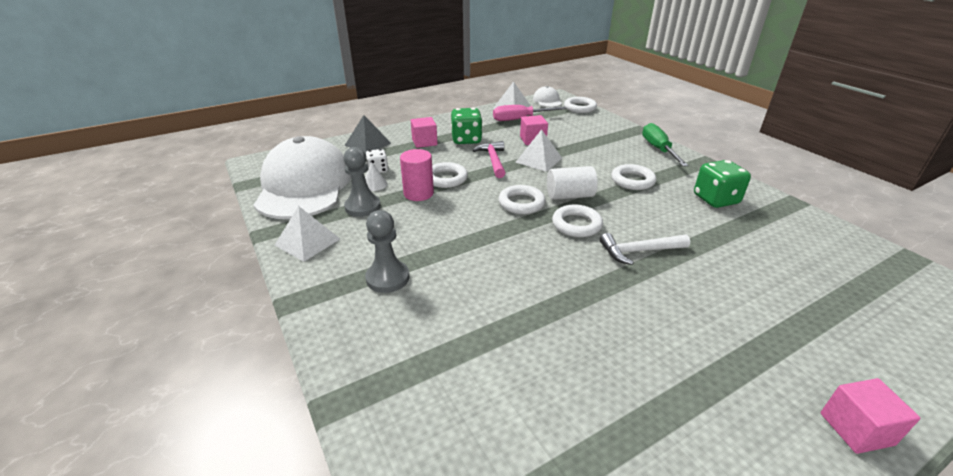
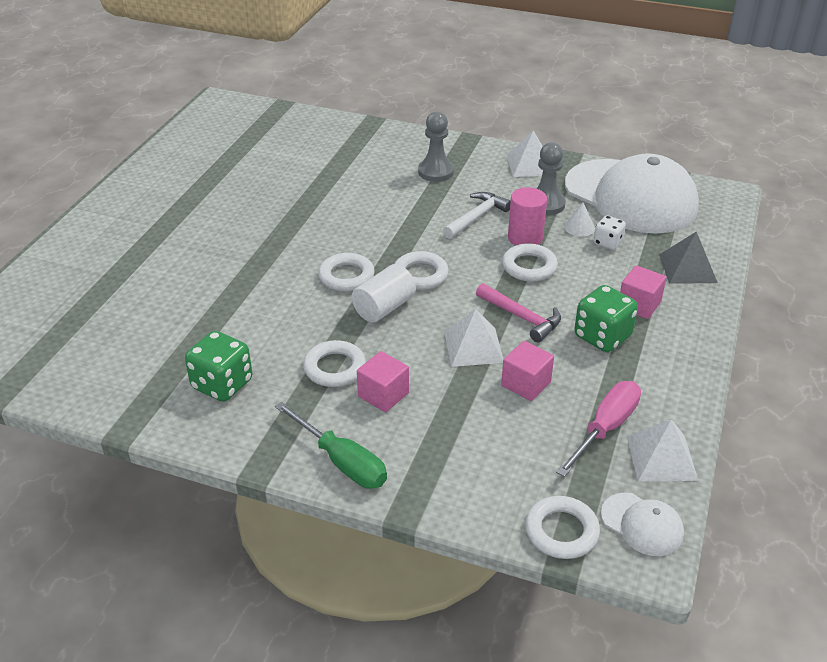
camera: 140 degrees right, 5 degrees up
white hammer [600,233,690,265] -> white hammer moved to [443,192,511,239]
pink cube [821,378,920,454] -> pink cube moved to [357,351,409,412]

